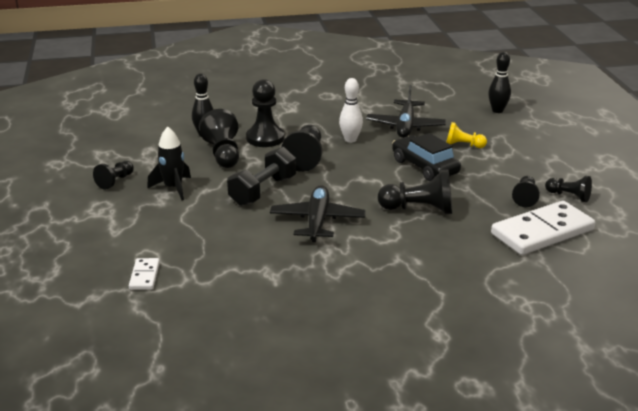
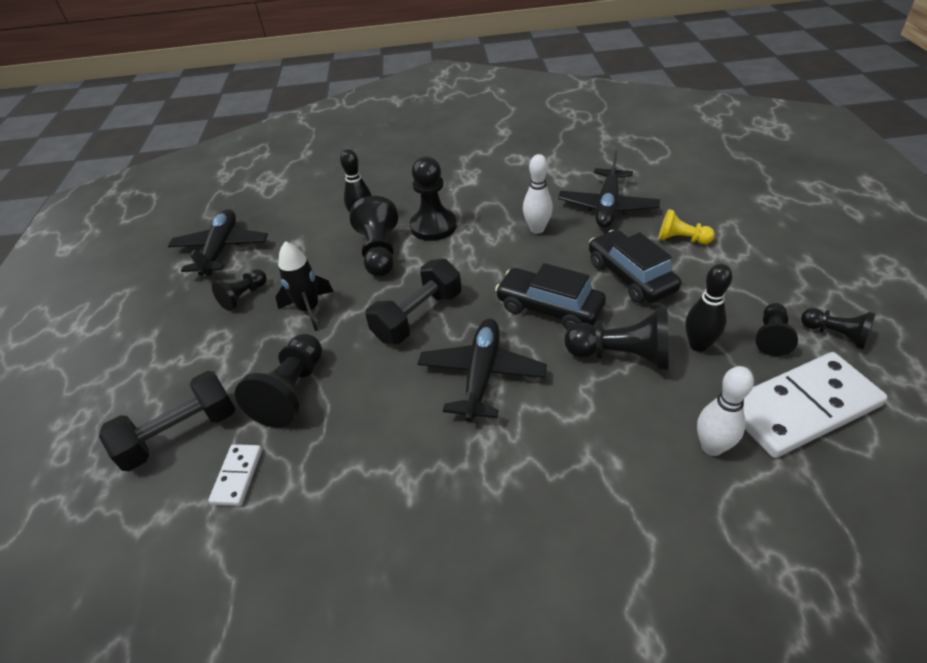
camera: 10 degrees right, 15 degrees up
black pawn [281,125,322,172] -> black pawn moved to [235,334,322,428]
black bowling pin [488,52,511,113] -> black bowling pin moved to [685,264,732,352]
none -> black dumbbell [99,371,236,471]
none -> black plane [168,209,268,276]
none -> black car [495,263,606,330]
none -> white bowling pin [697,366,754,456]

